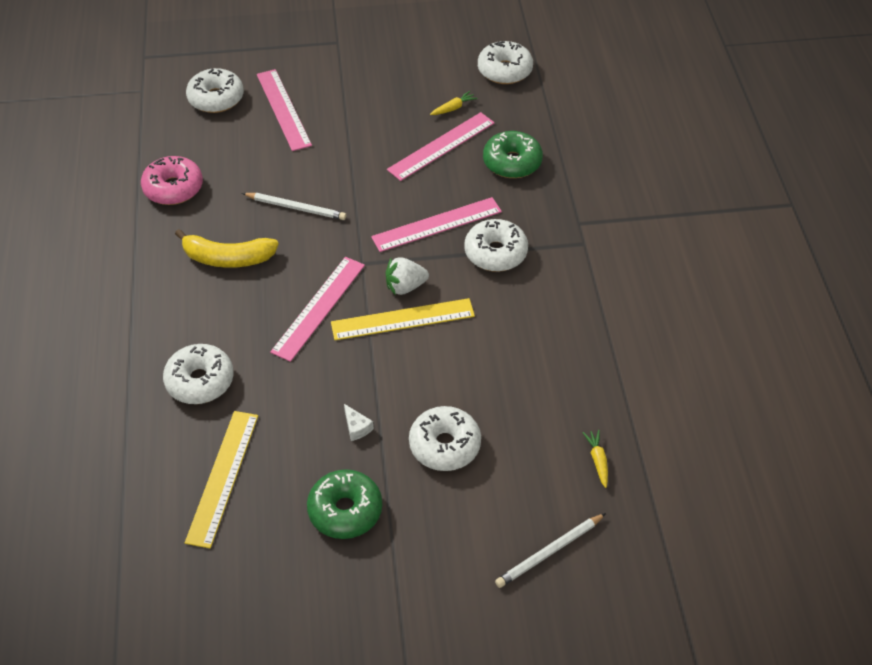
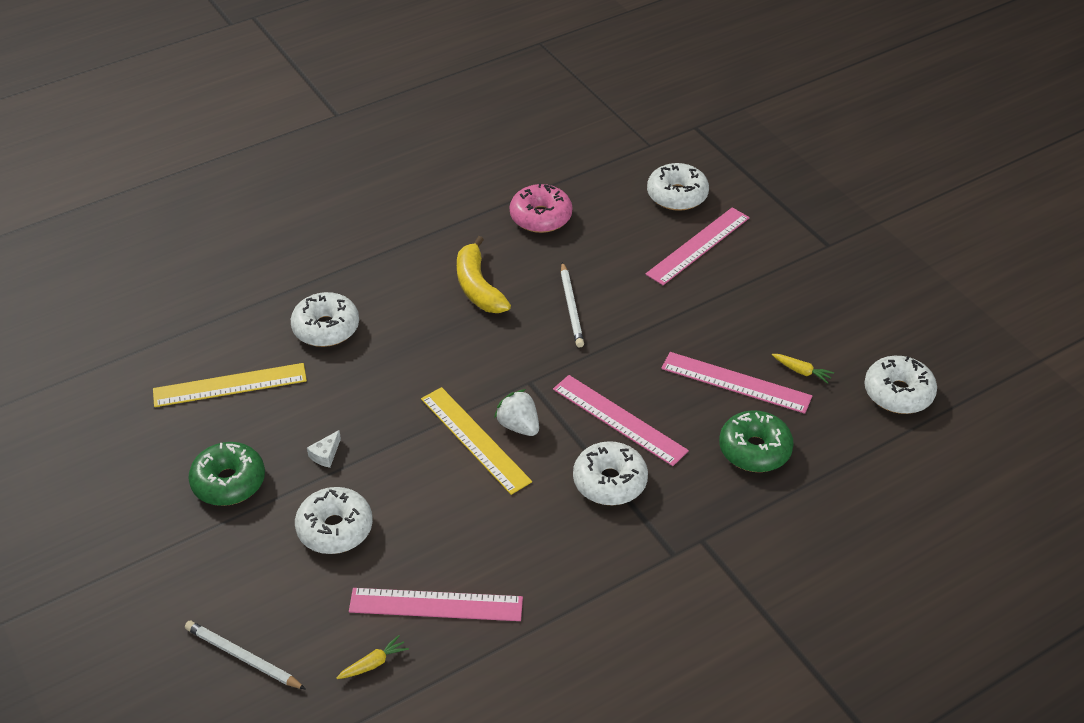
camera: 65 degrees right, 5 degrees down
pink ruler [270,257,365,362] -> pink ruler moved to [349,588,523,621]

